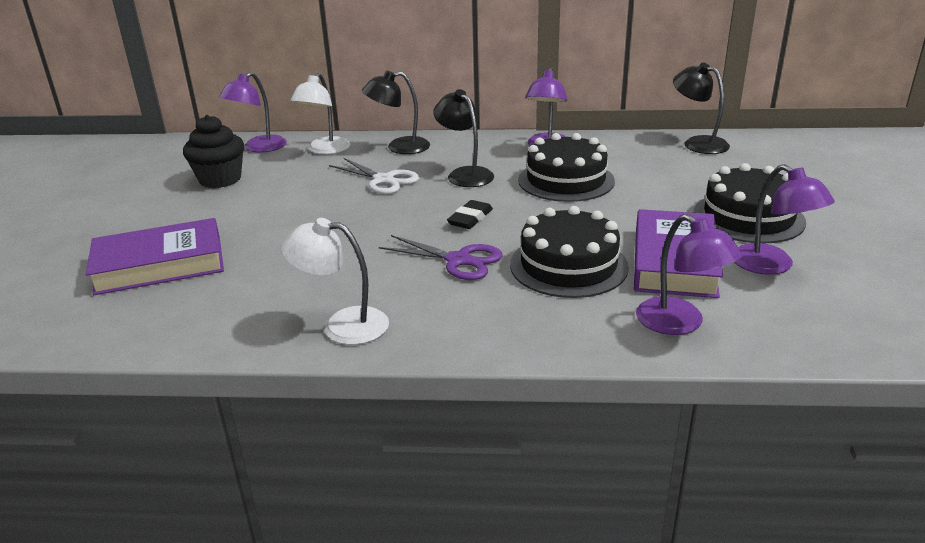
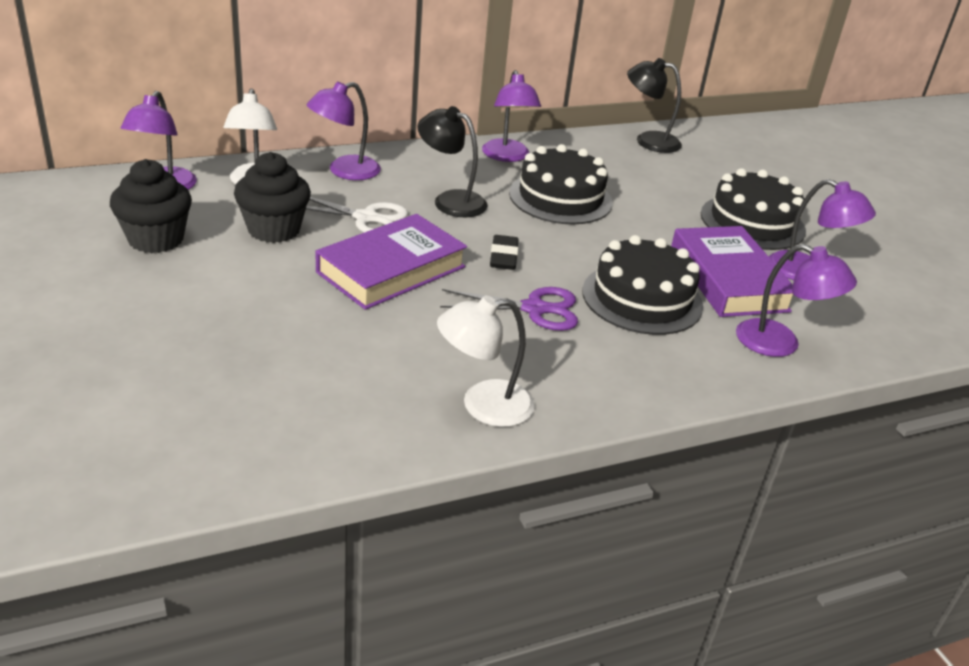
camera: 30 degrees left, 5 degrees up
purple book [86,218,224,295] -> purple book moved to [316,214,467,310]
black lamp [362,70,430,154] -> purple lamp [307,82,381,180]
none -> black cupcake [234,152,311,243]

